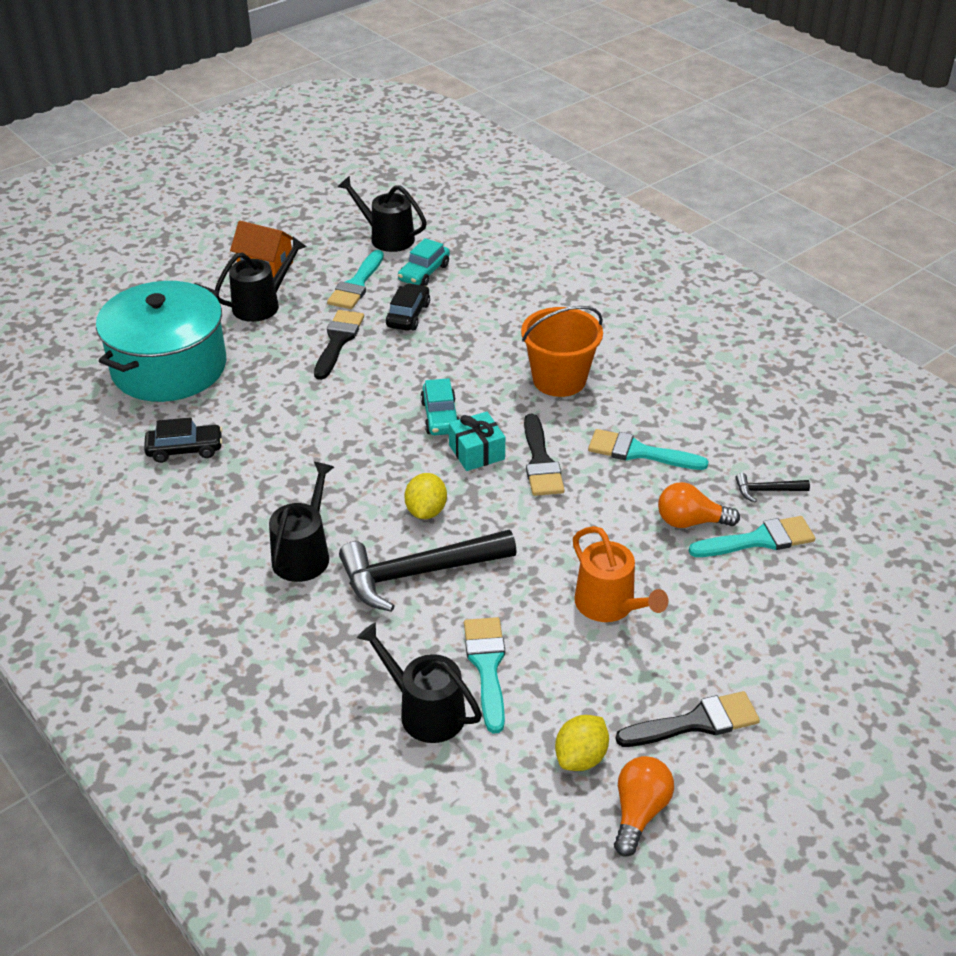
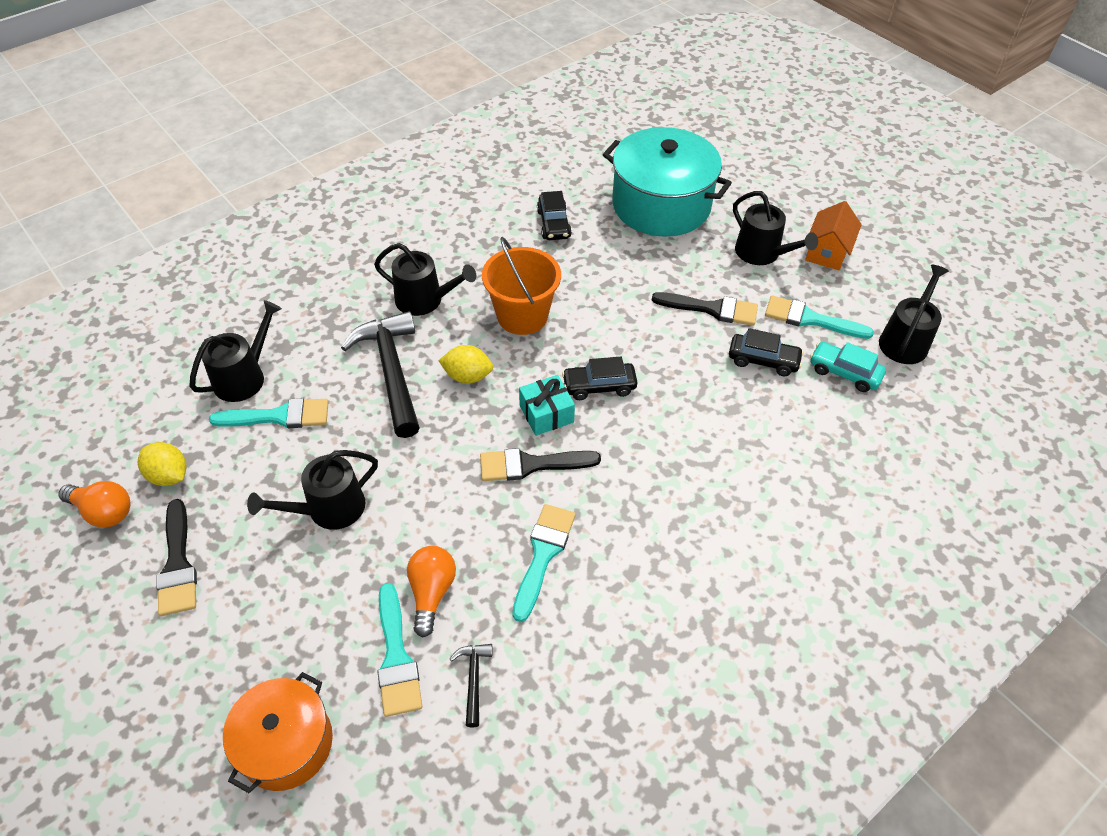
camera: 90 degrees right, 10 degrees up
turquoise car [420,378,459,435] -> black car [562,357,637,400]
orange bucket [521,306,603,397] -> orange bucket moved to [482,237,561,335]
orange watering can [573,526,668,622] -> black watering can [247,450,378,530]
none -> orange pot [223,672,333,793]

